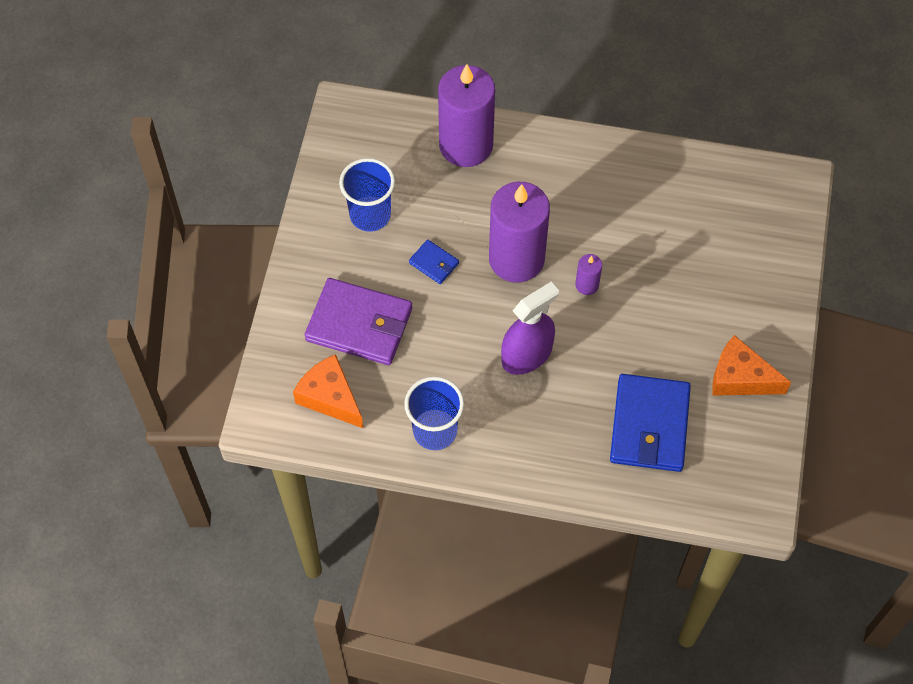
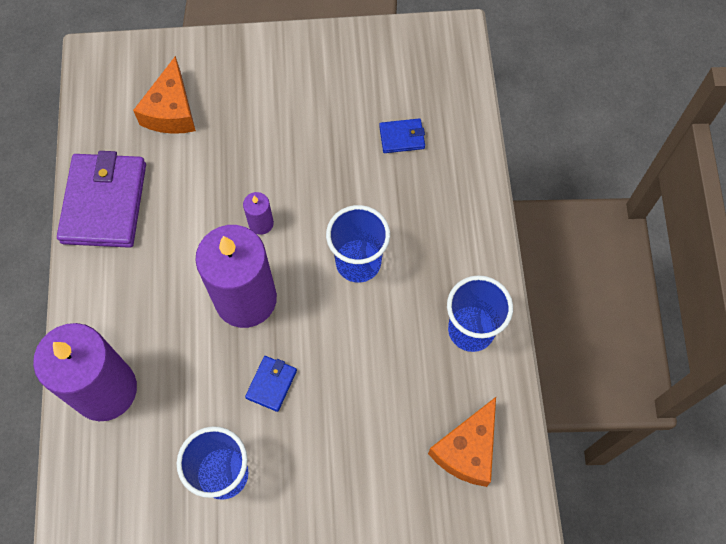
camera: 105 degrees left, 5 degrees up
purple wallet [305,278,412,365] -> purple wallet moved to [57,151,146,248]
purple spray bottle [501,282,559,375] -> blue cup [326,205,390,283]
blue wallet [610,374,691,472] -> blue wallet [379,118,425,153], size x0.46
orange cheese [712,335,791,396] -> orange cheese moved to [133,56,196,134]

